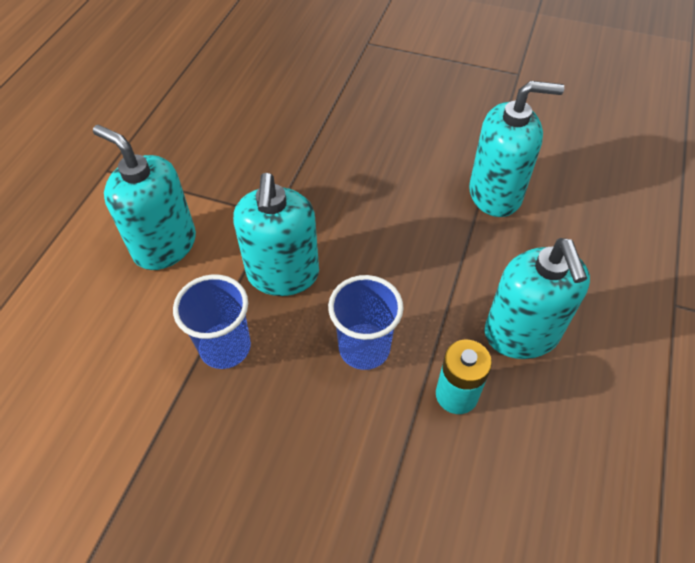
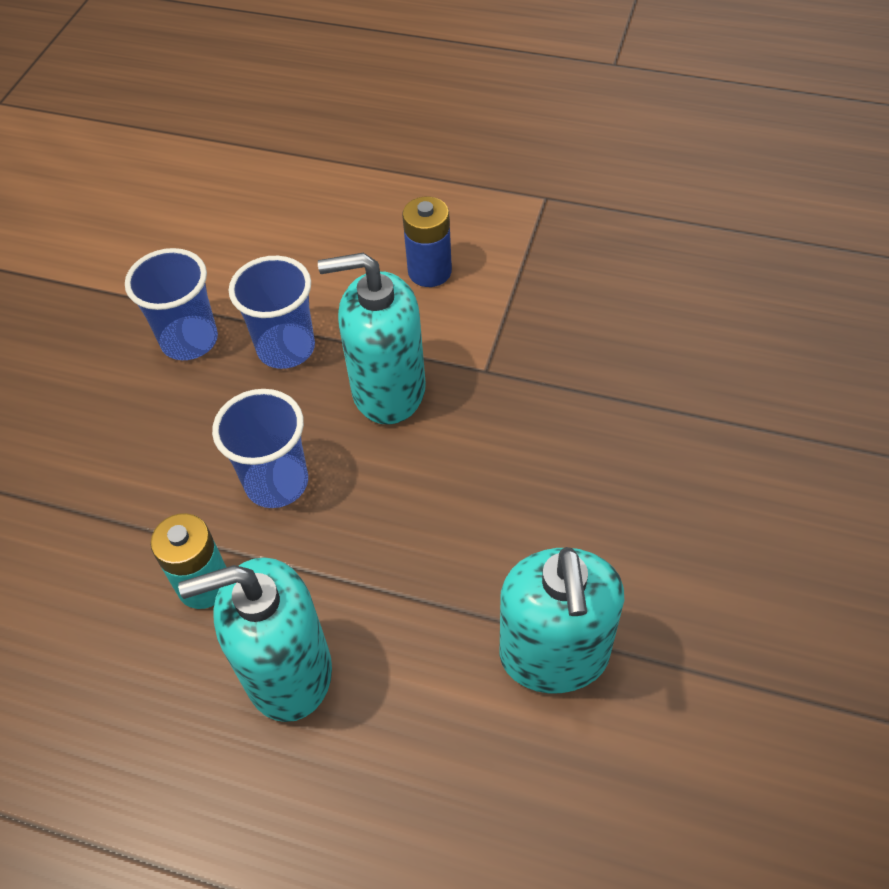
camera: 90 degrees right, 0 degrees up
turquoise soap dispenser [93,125,196,270] -> blue battery [402,197,452,287]
none -> blue cup [125,248,218,360]

